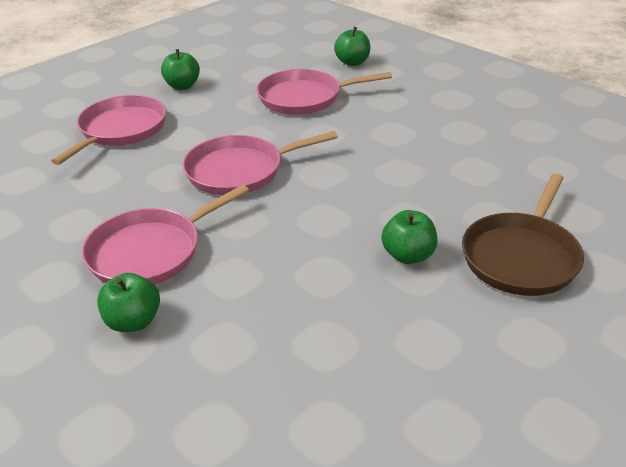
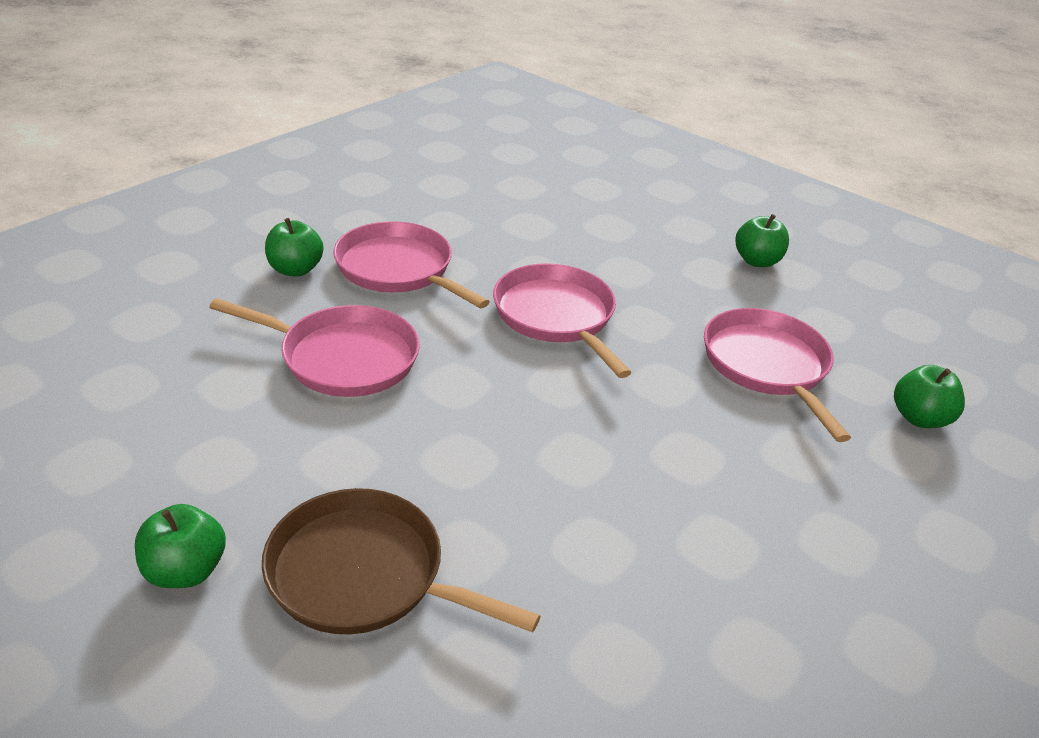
camera: 80 degrees right, 0 degrees up
pink pan [51,95,166,165] -> pink pan moved to [209,298,420,397]
green apple [381,210,437,264] -> green apple moved to [135,504,226,588]

